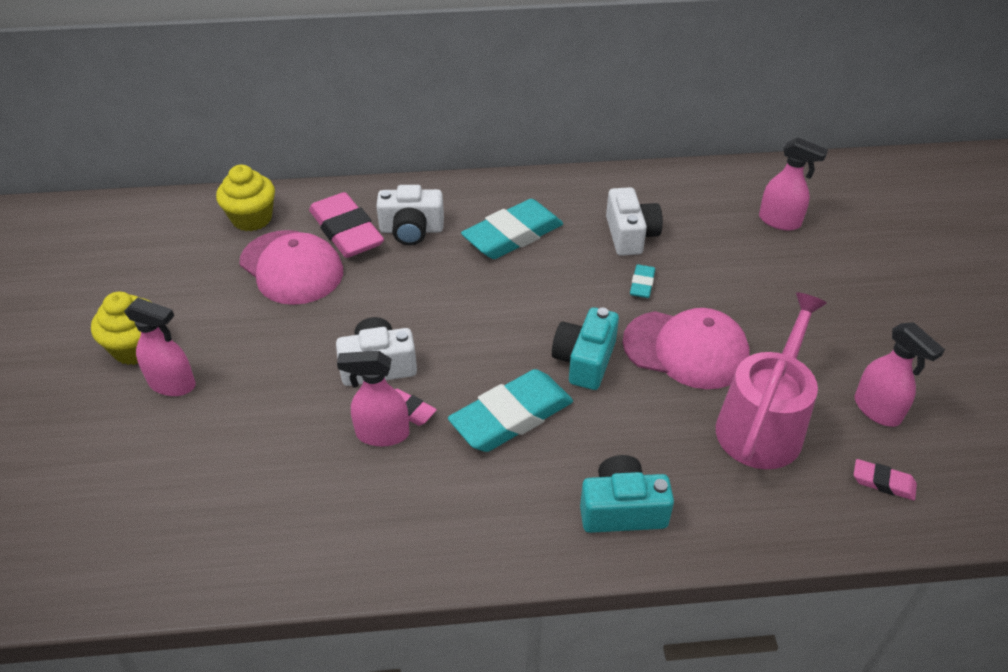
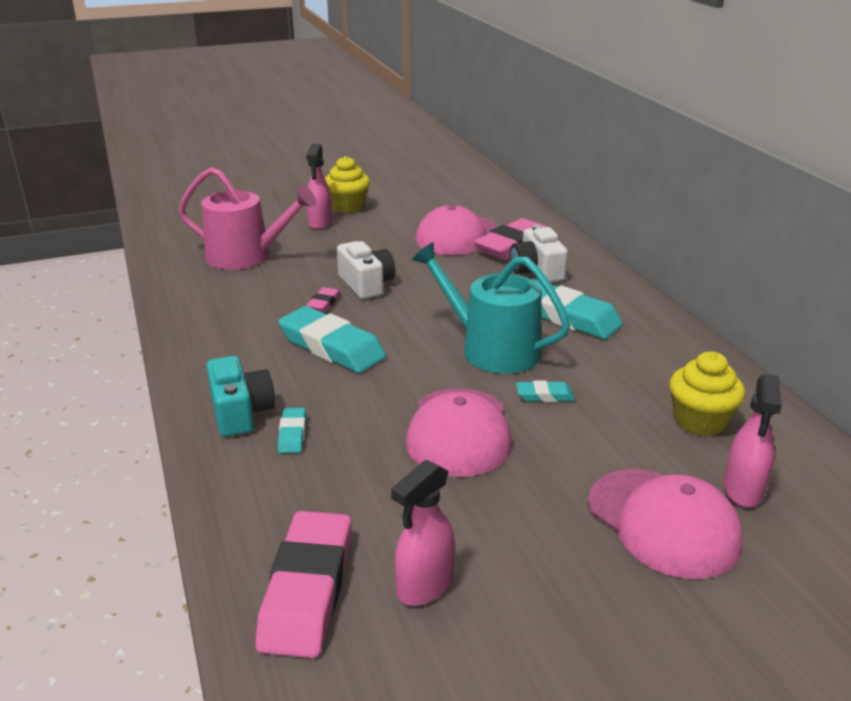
camera: 75 degrees right, 15 degrees down
yellow cupcake [216,165,275,231] -> yellow cupcake moved to [669,351,745,436]
pink spray bottle [337,351,410,447] -> none
turquoise camera [552,307,619,390] -> none
white camera [606,187,663,256] -> none
pink watering can [716,292,827,469] -> pink watering can moved to [178,167,317,270]
pink eraser [854,459,917,500] -> pink eraser [255,511,351,658], size x2.15
none -> turquoise eraser [278,408,306,453]
none -> turquoise watering can [412,242,570,374]
none -> pink cap [588,469,743,579]

